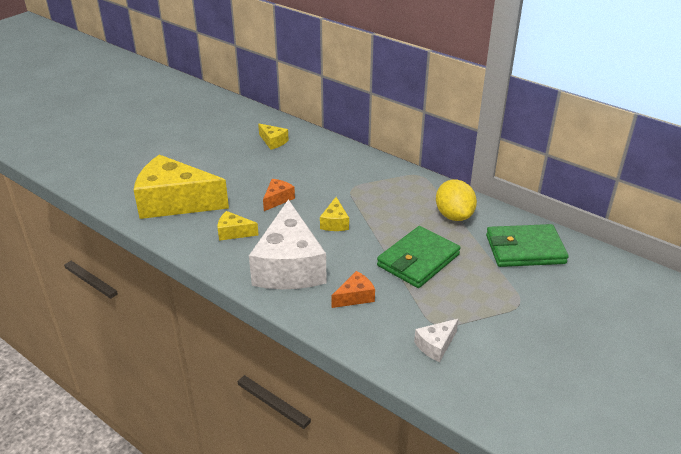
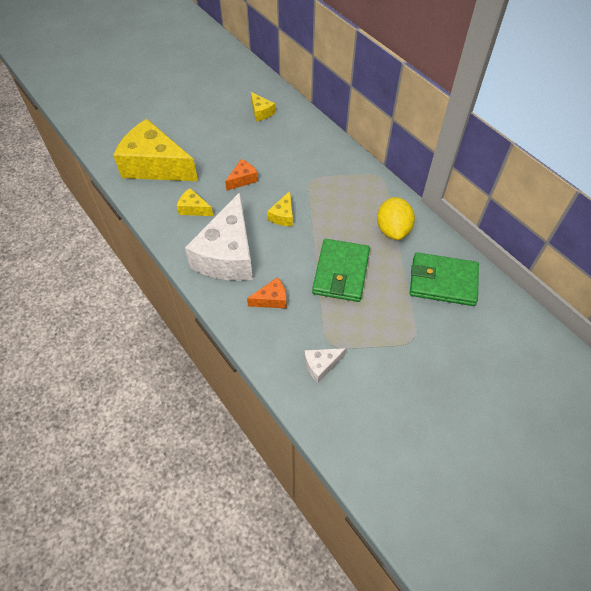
camera: 15 degrees right, 20 degrees up
green wallet [377,226,460,288] -> green wallet turned 45 degrees counterclockwise [312,239,370,302]

